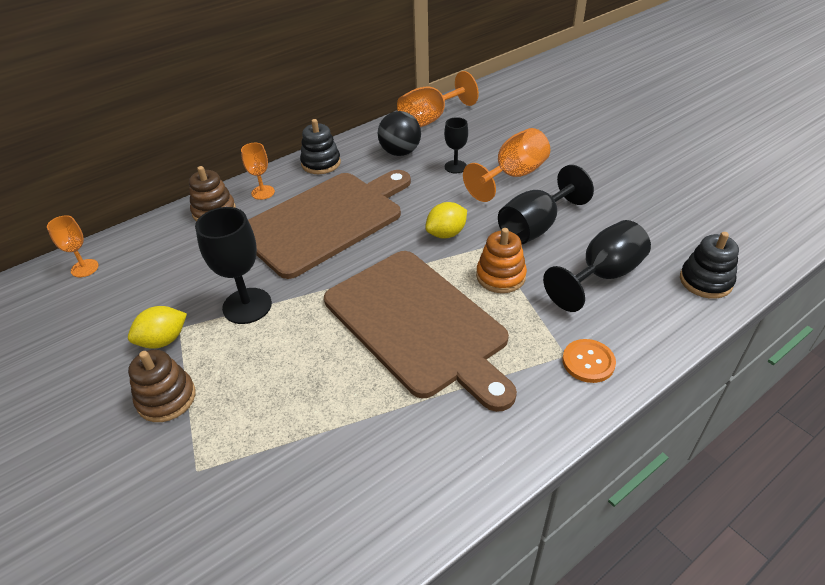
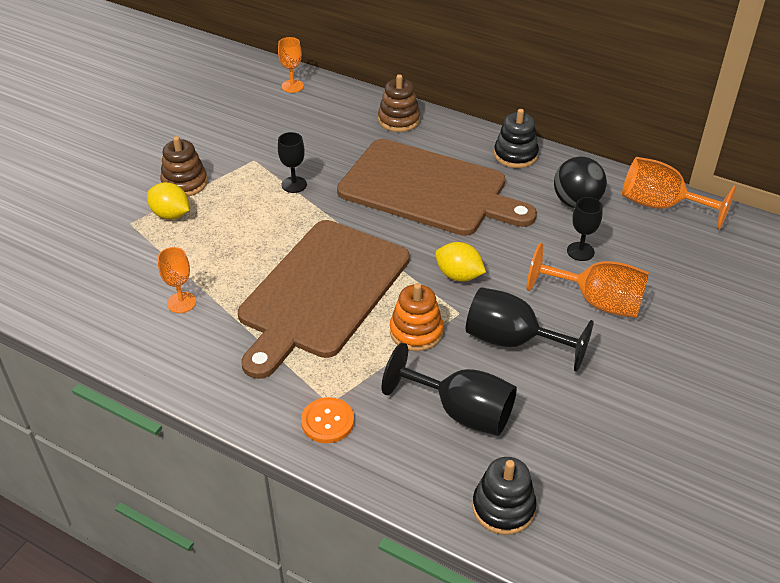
camera: 65 degrees right, 0 degrees up
yellow lemon [128,306,187,349] -> yellow lemon moved to [147,182,189,220]
black goblet [195,207,272,324] -> black goblet [278,132,307,193], size x0.58
orange goblet [241,143,275,200] -> orange goblet moved to [158,247,196,313]

